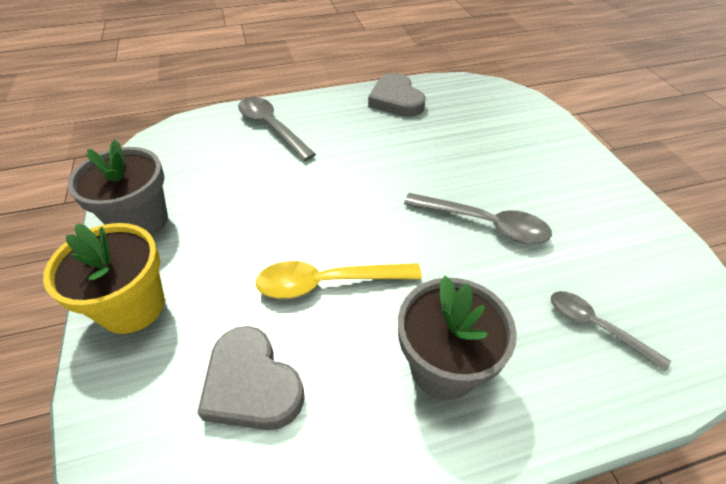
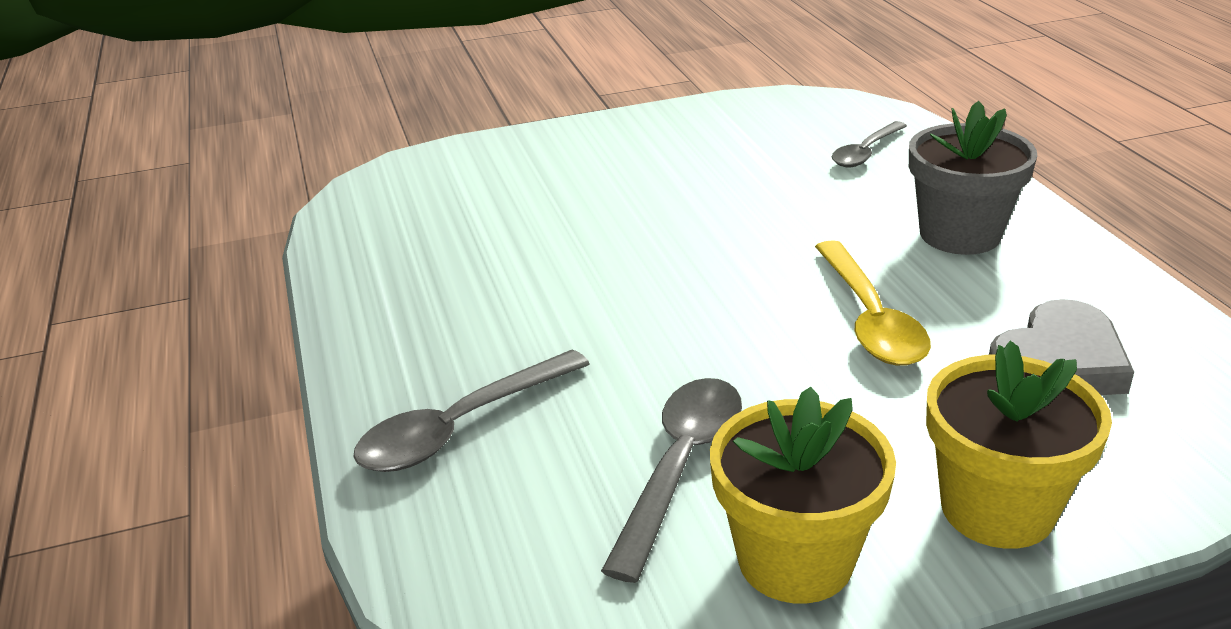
camera: 90 degrees left, 15 degrees down
grey flower pot [67,139,168,236] -> yellow flower pot [710,387,896,604]
grey heart [368,73,426,117] -> none
grey spoon [404,193,552,244] -> grey spoon moved to [601,378,742,583]

